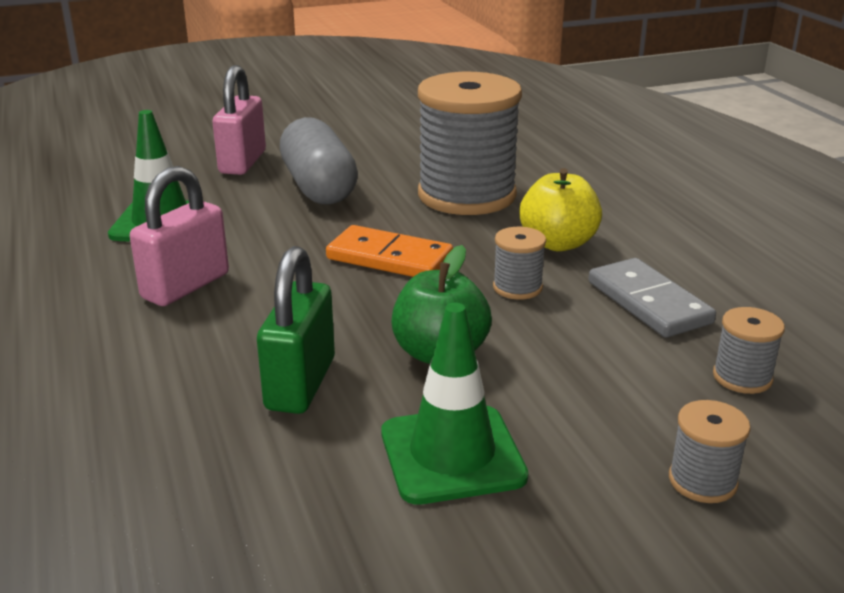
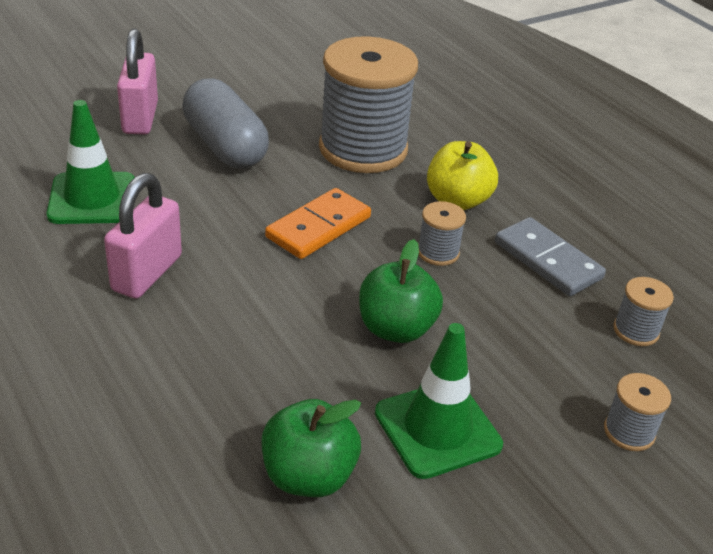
camera: 15 degrees left, 10 degrees up
green padlock [257,246,335,414] -> none
orange domino [326,225,453,277] -> orange domino turned 60 degrees counterclockwise [265,188,371,259]
none -> green apple [262,399,361,497]

